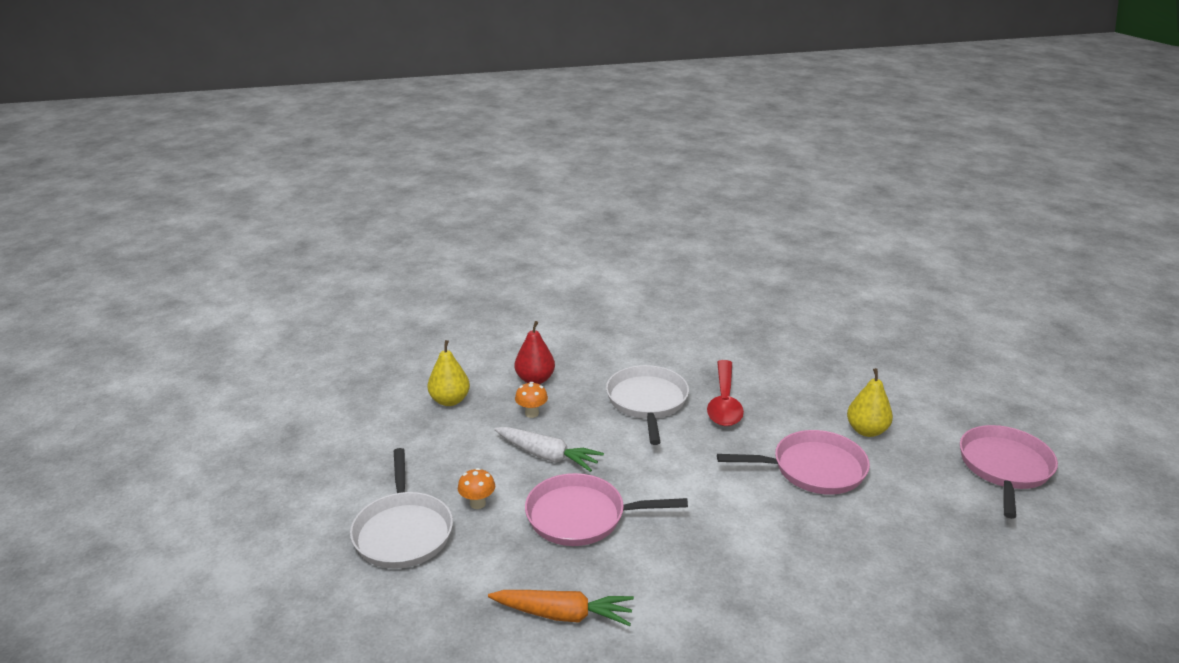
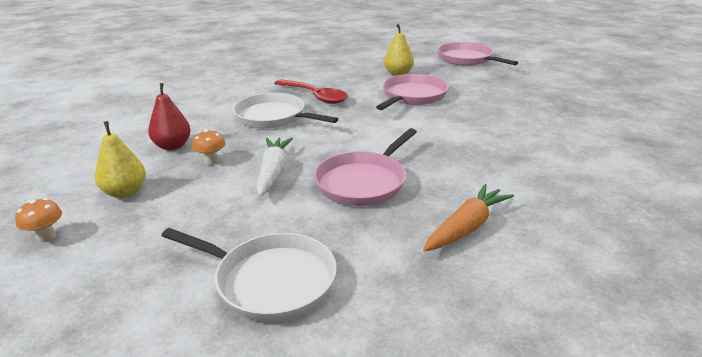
camera: 55 degrees left, 0 degrees up
orange mushroom [458,468,495,509] -> orange mushroom moved to [15,198,62,243]
white carrot [494,427,604,472] -> white carrot turned 60 degrees counterclockwise [256,137,293,197]

